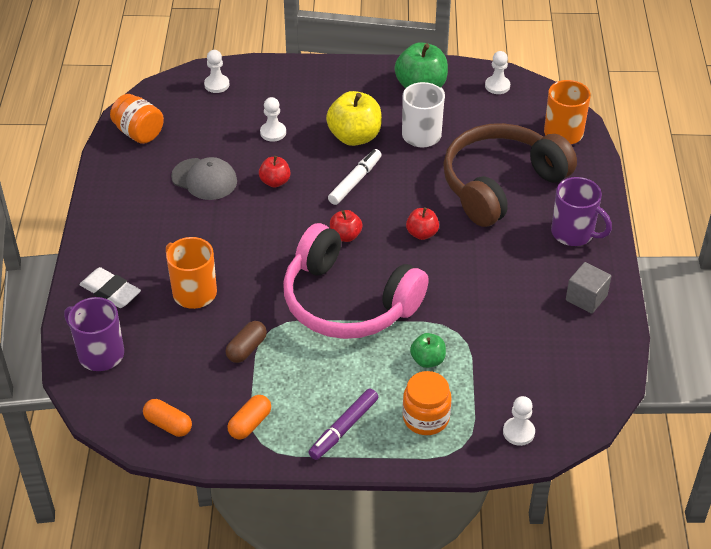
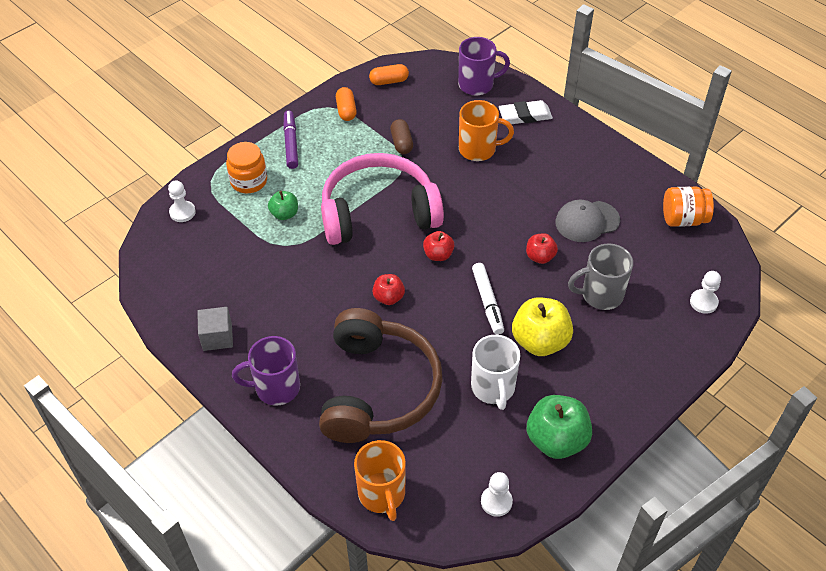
camera: 135 degrees right, 5 degrees up
white pawn [260,97,286,142] -> grey mug [568,243,633,310]

